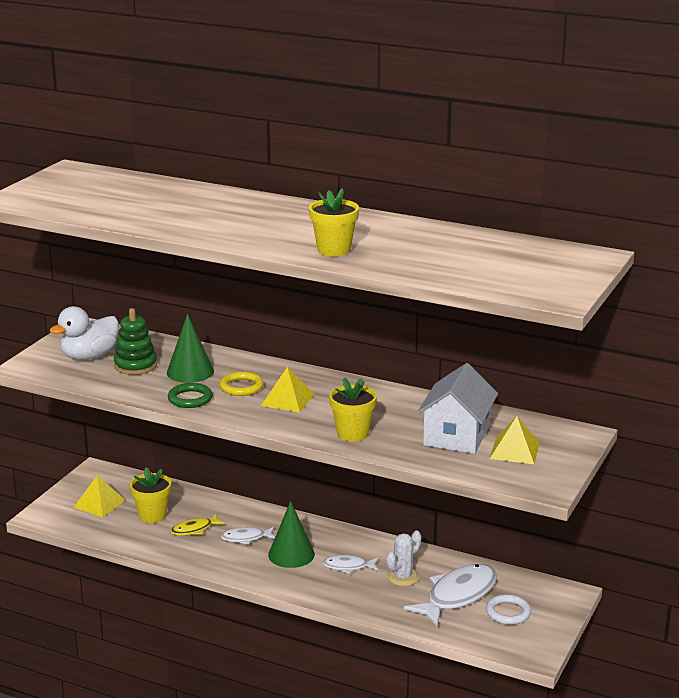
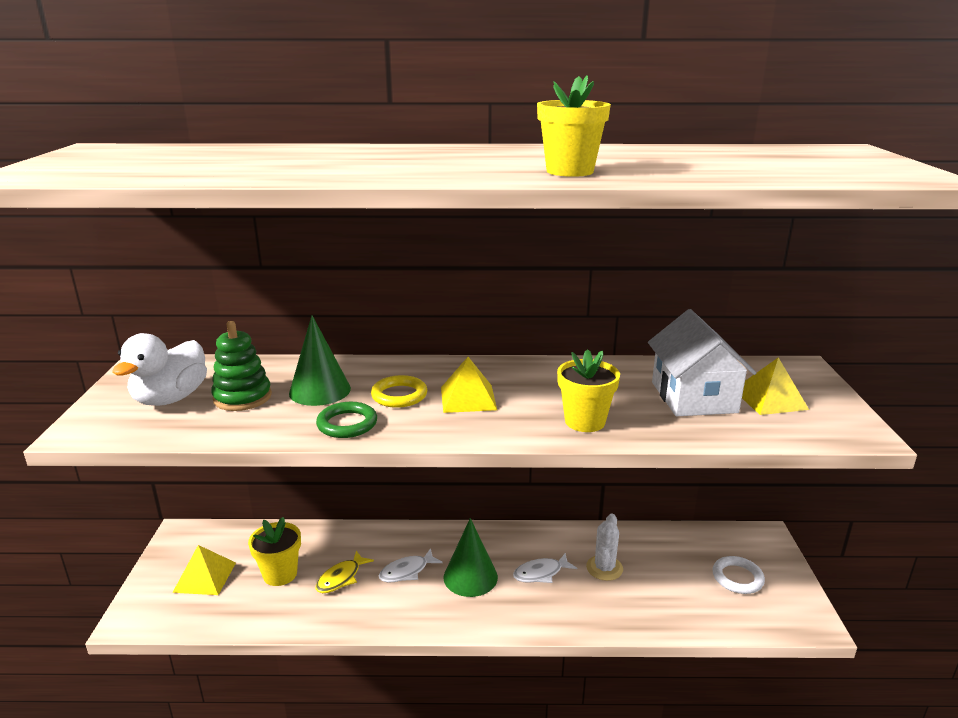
camera: 25 degrees left, 0 degrees up
white fish [404,564,497,627] -> none

